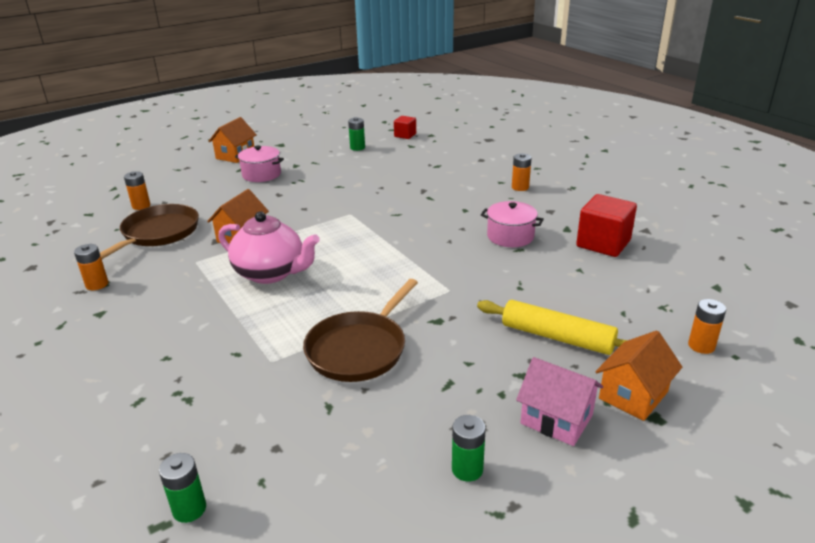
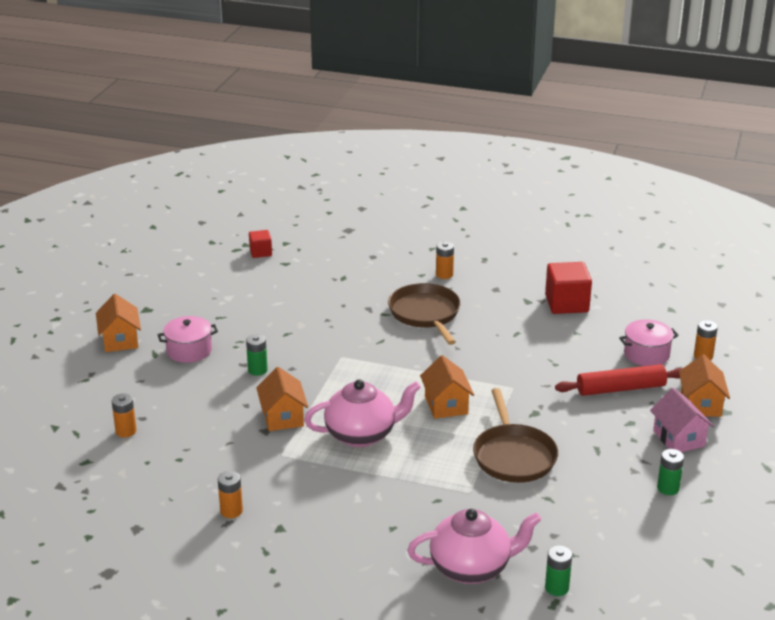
camera: 40 degrees left, 0 degrees up
brown pan [100,204,199,259] -> brown pan moved to [388,283,461,345]
green battery [348,117,365,151] -> green battery moved to [246,334,268,376]
yellow rolling pin [477,300,628,355] -> red rolling pin [555,364,683,396]
pink pot [481,201,544,247] -> pink pot moved to [619,319,679,366]
pink house [516,357,603,446] -> pink house turned 75 degrees clockwise [650,388,714,452]
none -> pink teapot [407,509,542,584]
none -> orange house [420,355,474,419]

